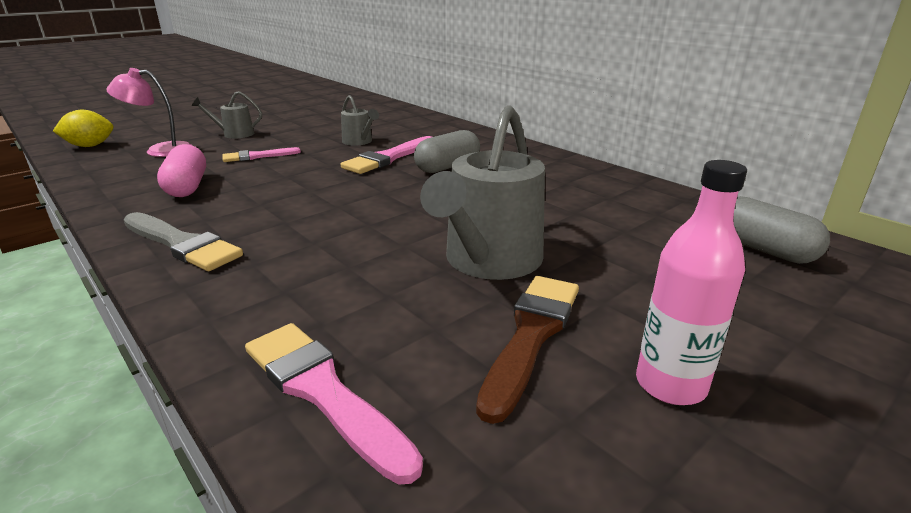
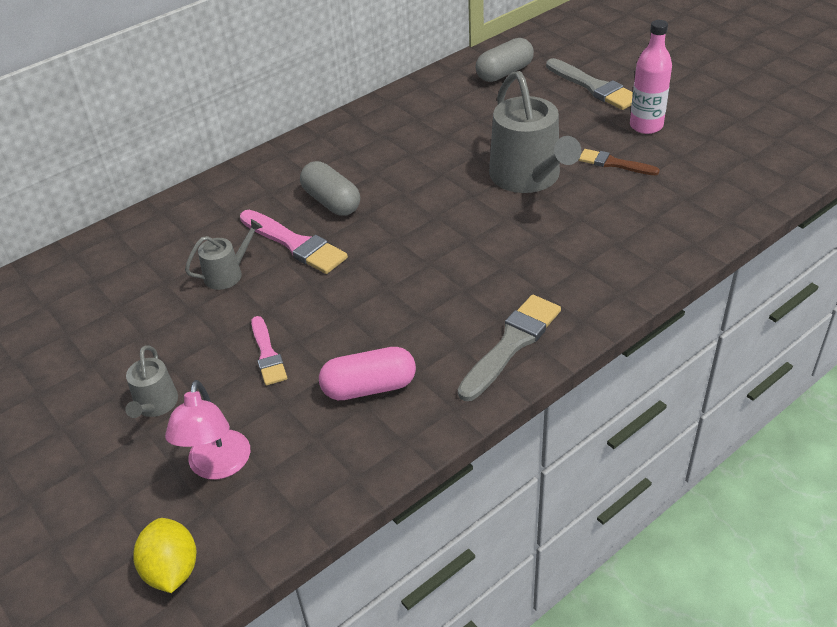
camera: 85 degrees left, 15 degrees up
pink brush [245,323,423,485] -> none
grey watering can [420,105,545,280] -> grey watering can turned 45 degrees clockwise [489,71,581,193]
brown brush [476,276,579,424] -> brown brush [579,149,660,175], size x0.63
none -> grey brush [546,58,633,110]

